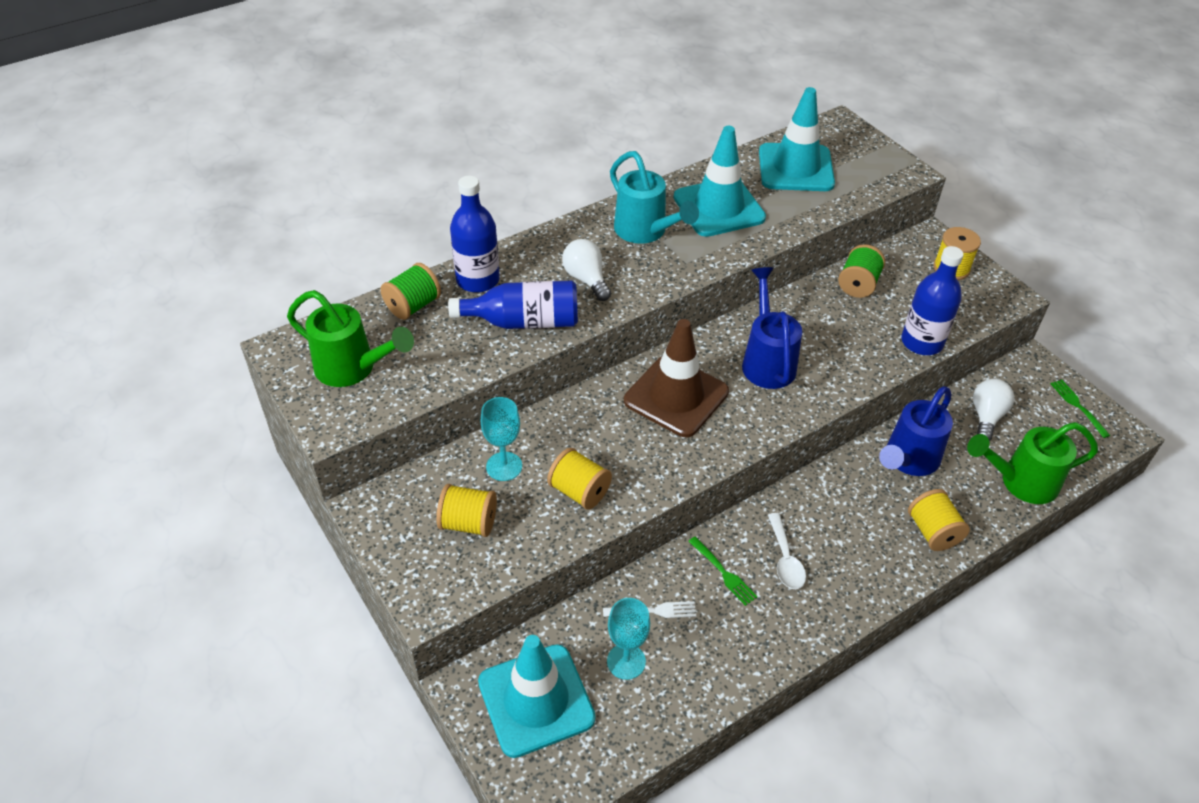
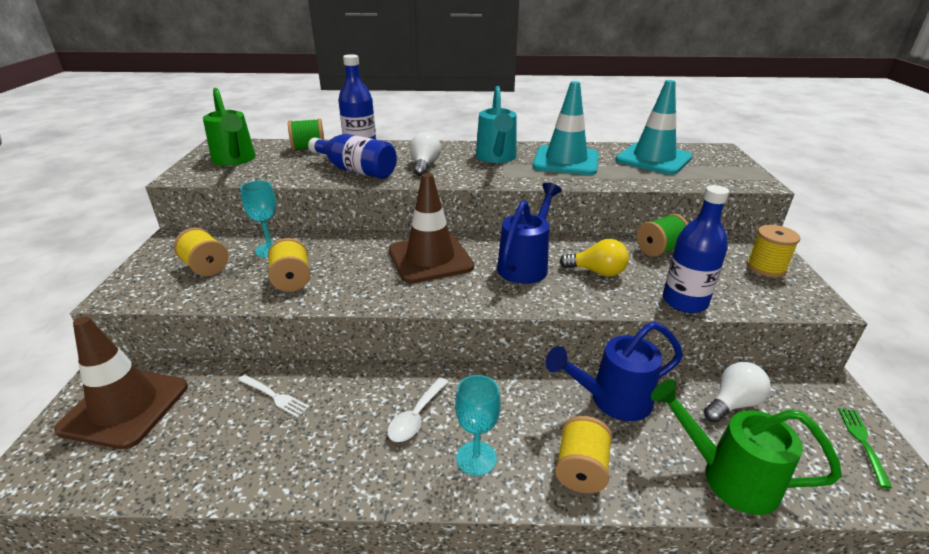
camera: 35 degrees right, 15 degrees down
turquoise traffic cone [478,635,596,758] -> brown traffic cone [54,316,188,449]
turquoise goblet [607,598,650,680] -> turquoise goblet moved to [455,375,501,476]
green fork [688,537,758,606] -> none
none -> yellow light bulb [559,239,629,277]

